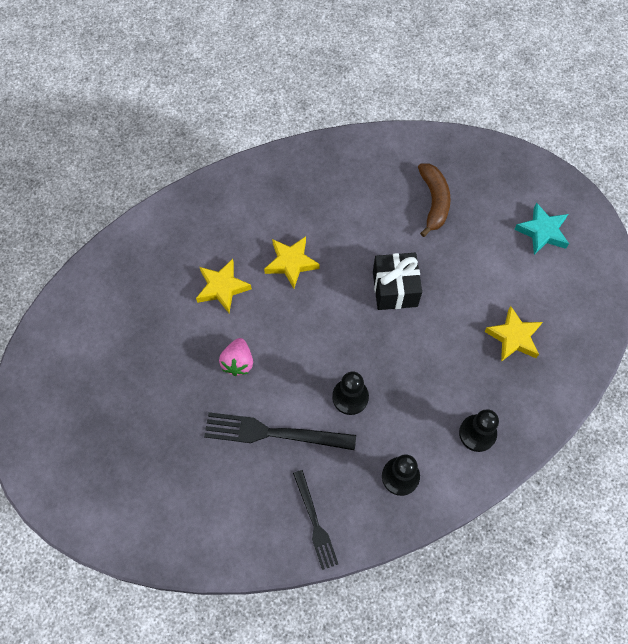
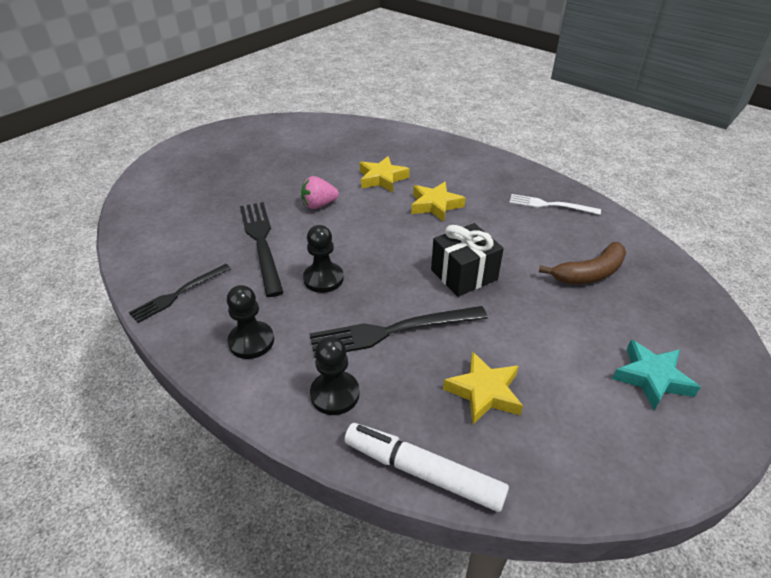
camera: 65 degrees right, 25 degrees down
none -> black fork [310,306,488,358]
none -> white marker [344,423,509,512]
none -> white fork [509,194,601,215]

